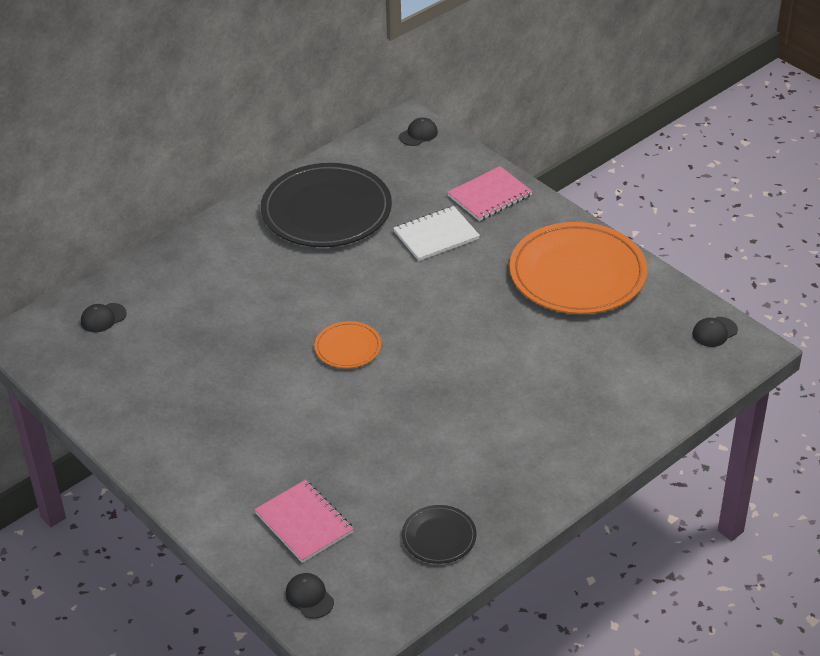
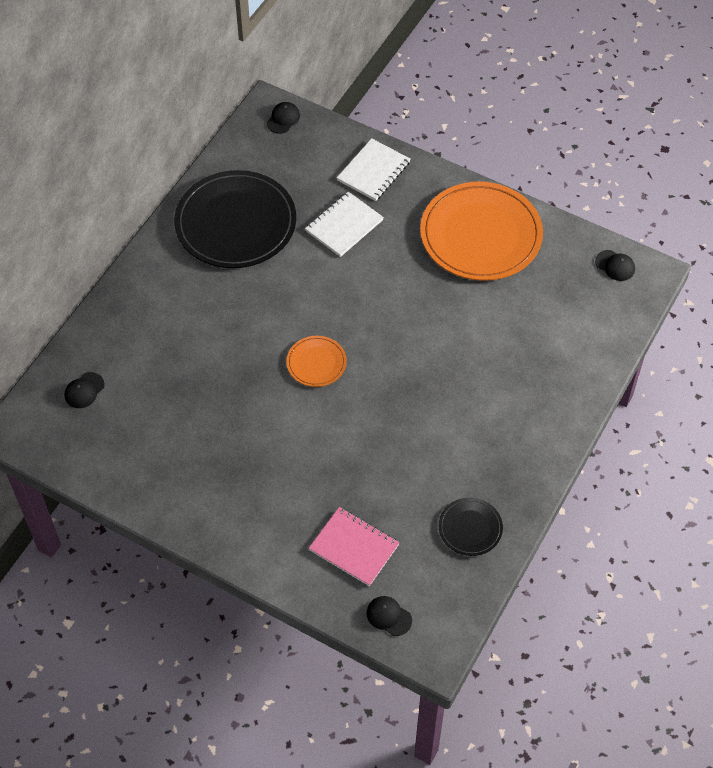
camera: 20 degrees left, 15 degrees up
pink notebook [447,166,533,221] -> white notebook [337,138,410,201]
black cap [692,317,738,347] -> black cap turned 90 degrees counterclockwise [595,250,635,281]

